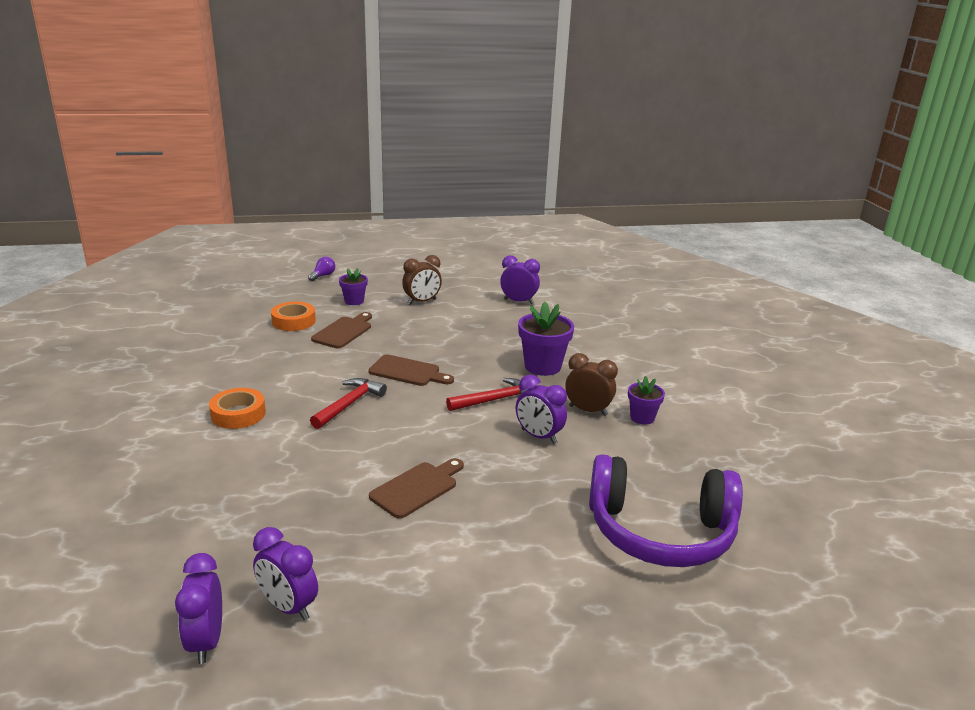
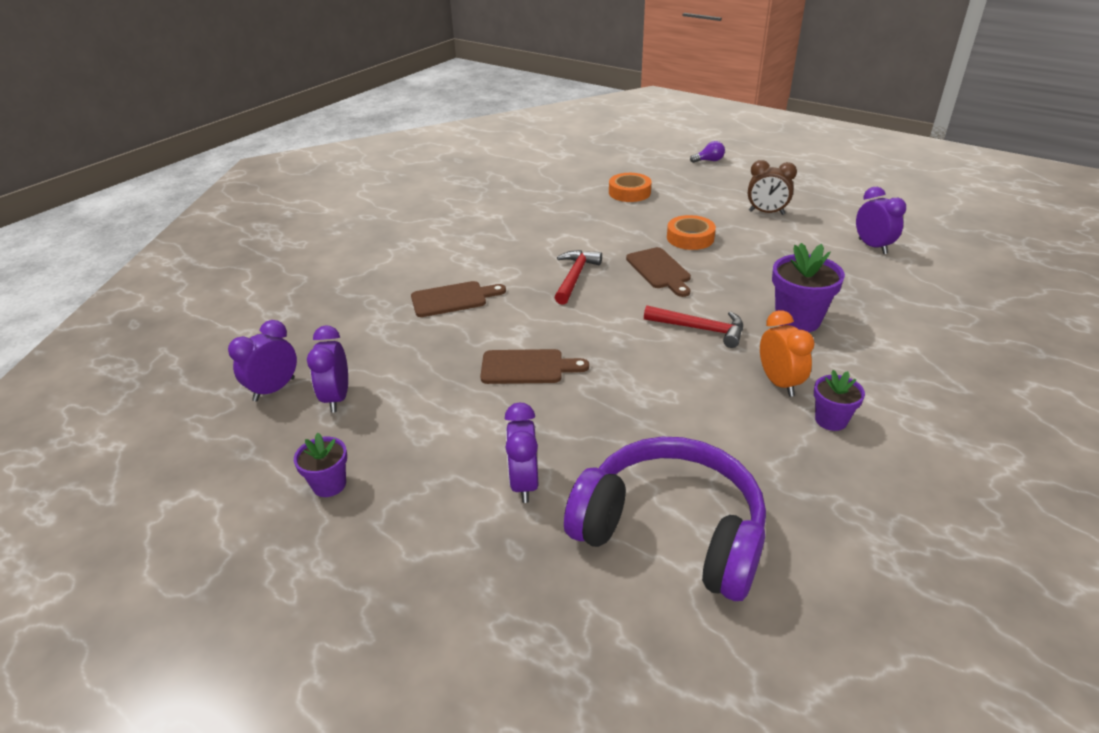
camera: 50 degrees right, 10 degrees up
orange tape [209,388,266,429] -> orange tape moved to [667,215,716,250]
red hammer [310,378,387,429] -> red hammer turned 60 degrees counterclockwise [554,250,602,305]
brown cutting board [311,312,372,348] -> brown cutting board moved to [411,281,506,317]
purple flower pot [339,268,368,305] -> purple flower pot moved to [294,433,347,497]
purple clock [516,375,567,444] -> purple clock moved to [505,403,538,503]
brown clock [565,353,618,416] -> orange clock [760,310,815,397]
purple headphones [589,454,743,567] -> purple headphones turned 150 degrees clockwise [564,437,766,601]

